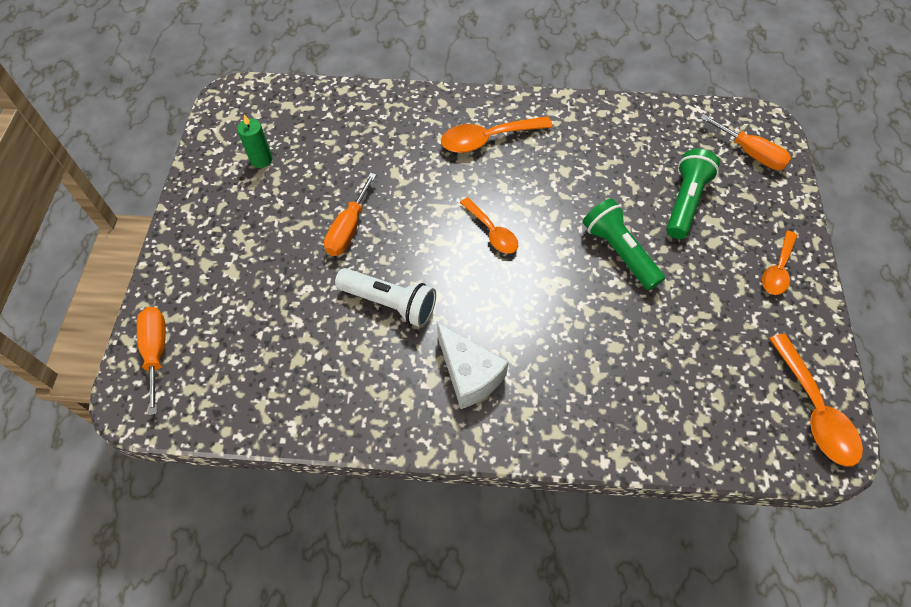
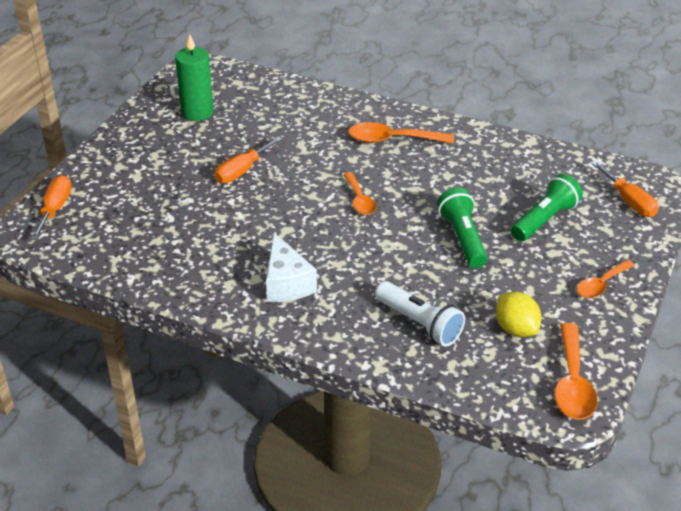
camera: 20 degrees right, 20 degrees down
green candle [237,115,273,168] -> green candle [175,34,214,121], size x1.64
white flashlight [335,268,436,327] -> white flashlight moved to [375,281,465,347]
none -> yellow lemon [496,292,541,337]

